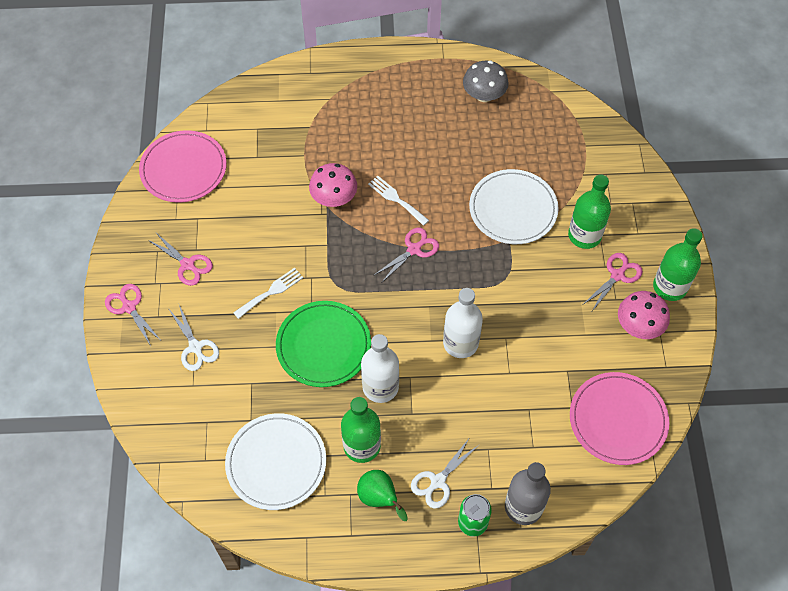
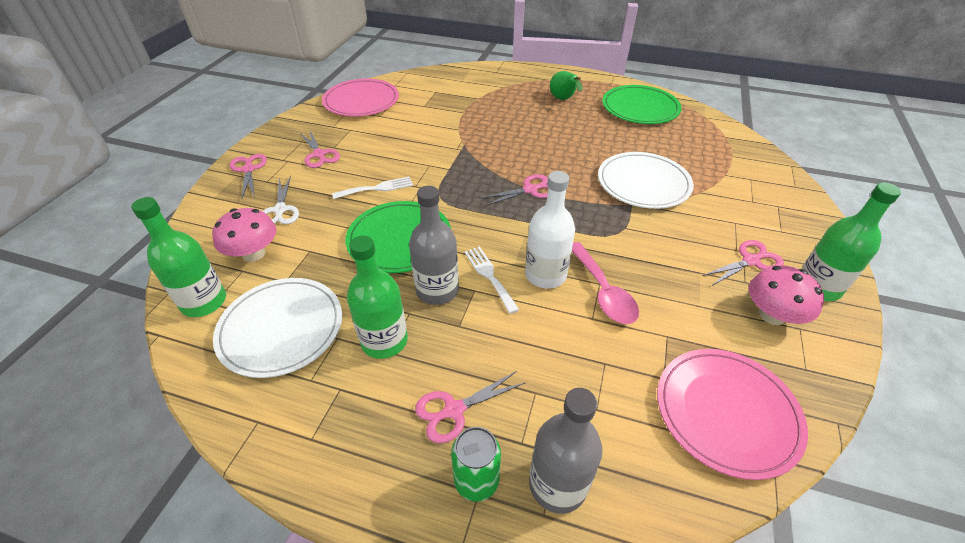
camera: 20 degrees right, 15 degrees down
pink mushroom [309,163,357,207] -> pink mushroom moved to [212,208,276,262]
green pear [357,470,408,521] -> green pear moved to [550,71,582,100]
white bottle [361,334,399,403] -> grey bottle [409,186,459,305]
white fork [368,176,429,226] -> white fork moved to [464,246,519,314]
white scissors [411,437,479,509] -> pink scissors [415,371,526,443]
grey mushroom [463,61,509,102] -> green plate [602,85,682,124]
green bottle [568,174,611,249] -> green bottle moved to [131,197,226,317]
none -> pink spoon [572,242,639,324]

